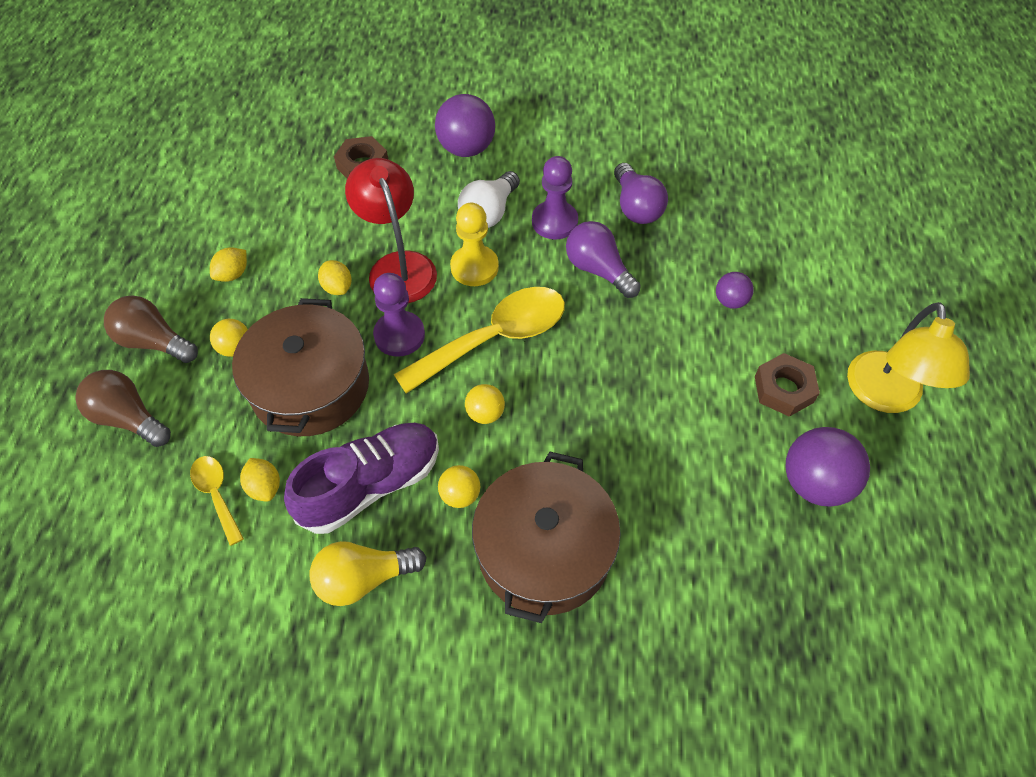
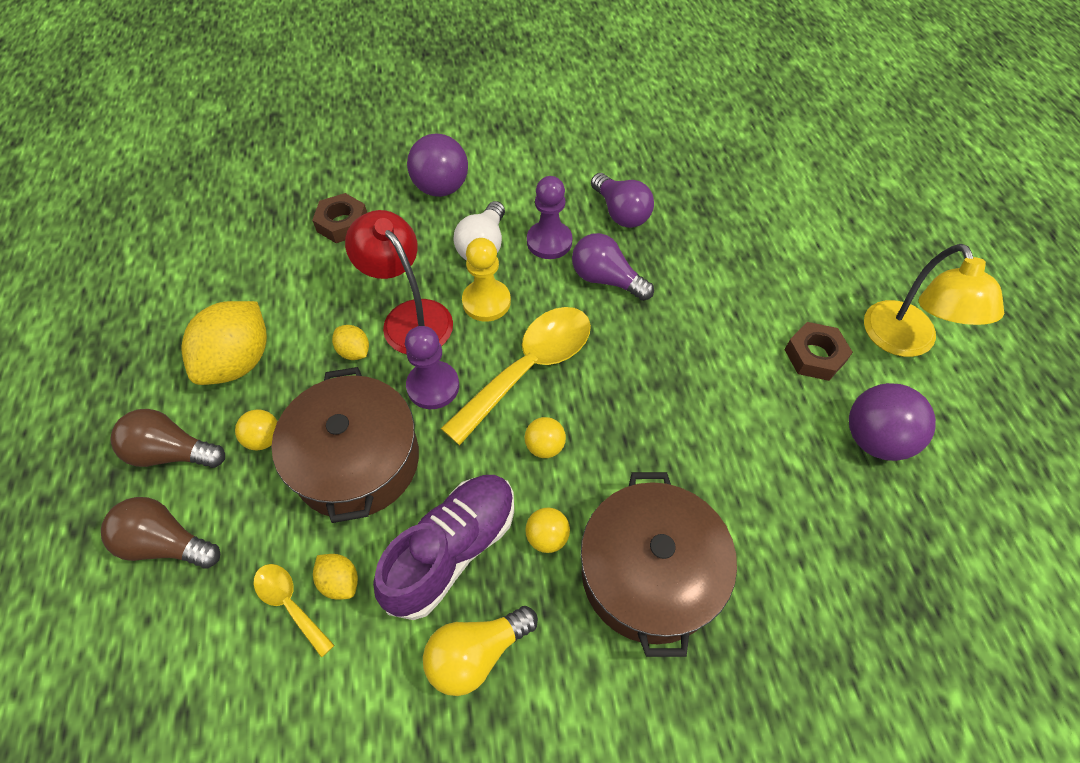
camera: 15 degrees left, 0 degrees up
yellow lemon [210,247,247,282] -> yellow lemon [181,301,267,385], size x2.13
purple ball [716,272,754,309] -> none

